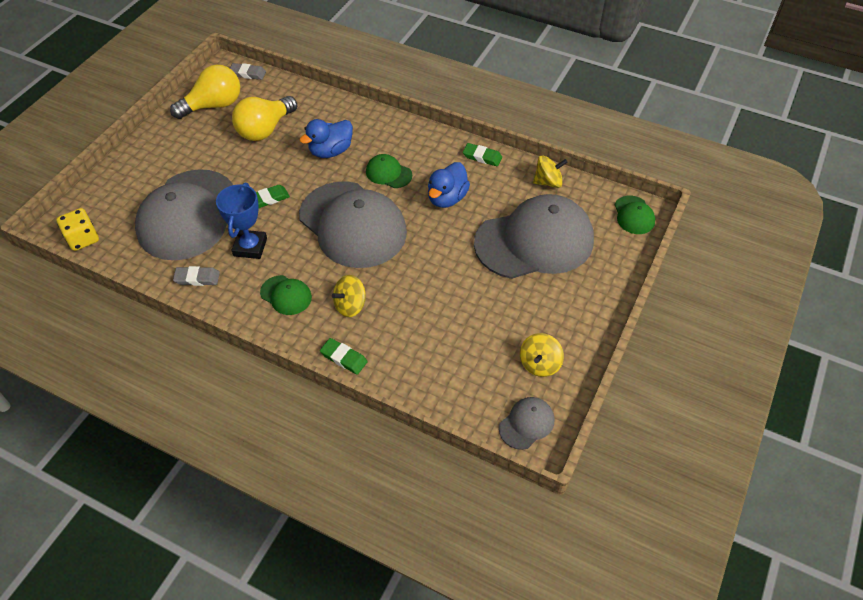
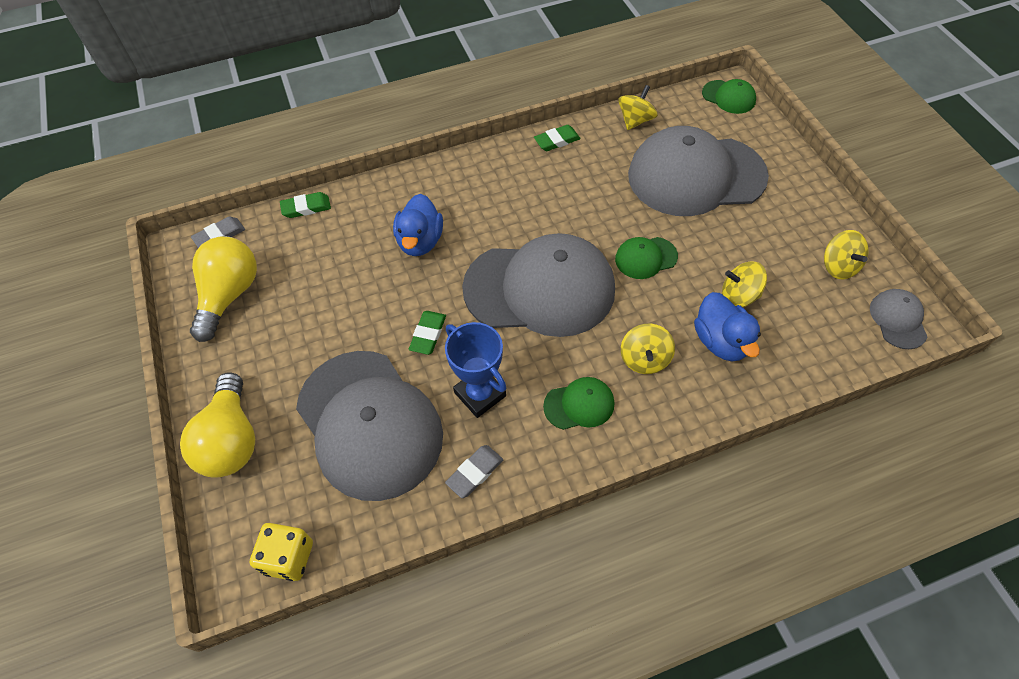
camera: 45 degrees left, 5 degrees up
yellow light bulb [232,96,297,141] -> yellow light bulb moved to [180,373,255,478]
green eraser [320,338,368,375] -> green eraser moved to [280,192,331,218]
green cap [366,154,412,188] -> green cap moved to [615,237,678,279]
blue duck [428,162,470,208] -> blue duck moved to [694,292,761,361]
grey cap [474,194,594,279] -> grey cap turned 120 degrees counterclockwise [628,126,769,216]
none -> yellow spinning top [722,261,767,307]

